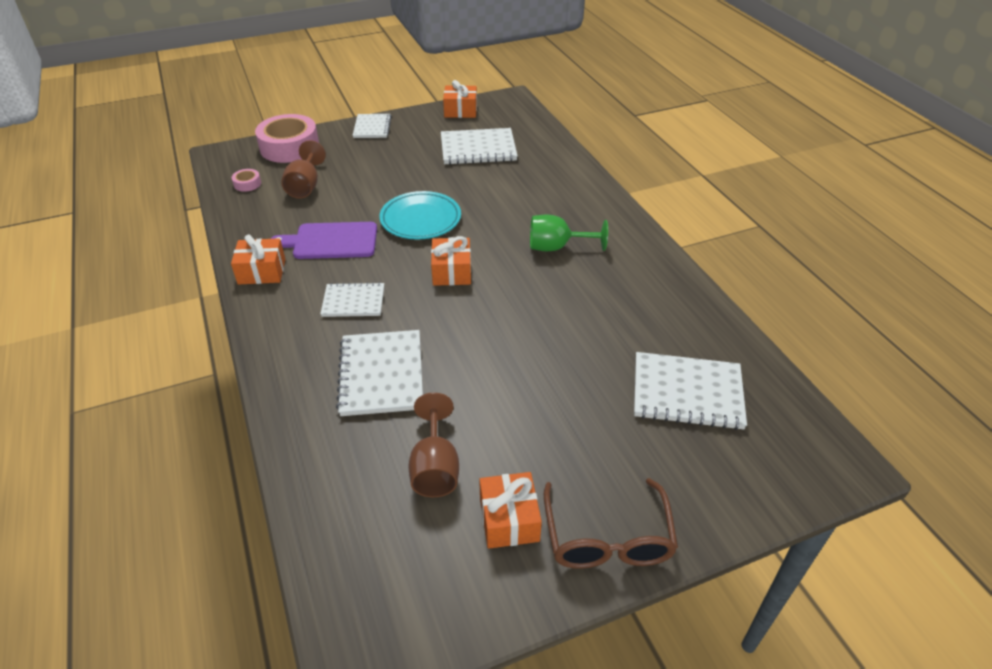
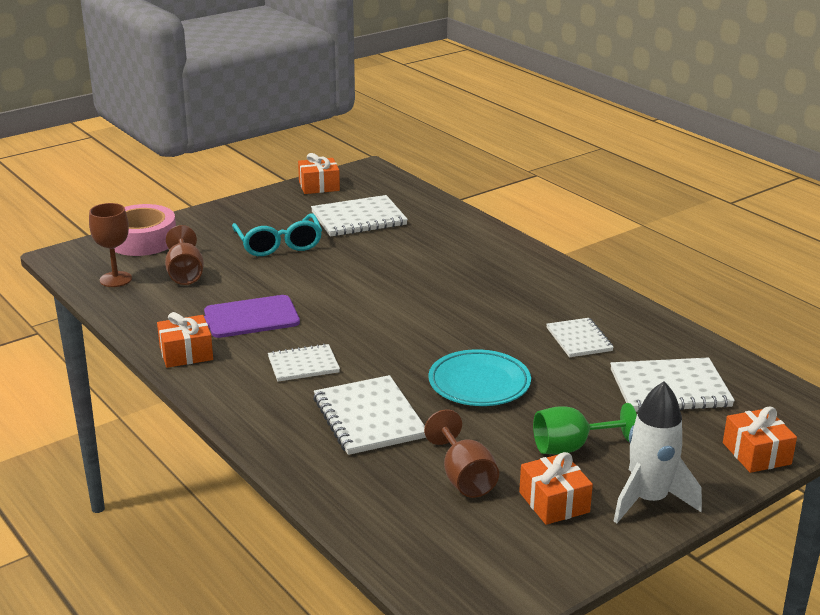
camera: 15 degrees left, 15 degrees down
pink tape [232,169,261,192] -> brown goblet [89,203,132,287]
white notebook [353,114,392,138] -> white notebook moved to [546,318,614,357]
turquoise plate [379,191,461,240] -> turquoise plate moved to [428,349,531,406]
orange gift [431,236,471,286] -> orange gift moved to [723,407,797,473]
green goblet [530,215,608,251] -> green goblet moved to [533,403,637,454]
brown glasses [544,478,678,569] -> white rocket [613,381,702,523]
none -> turquoise glasses [232,213,322,256]

